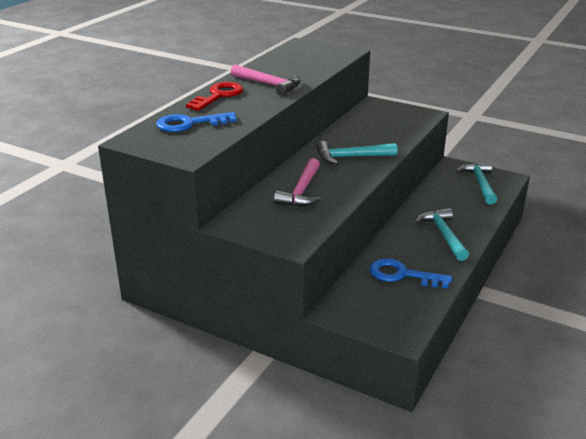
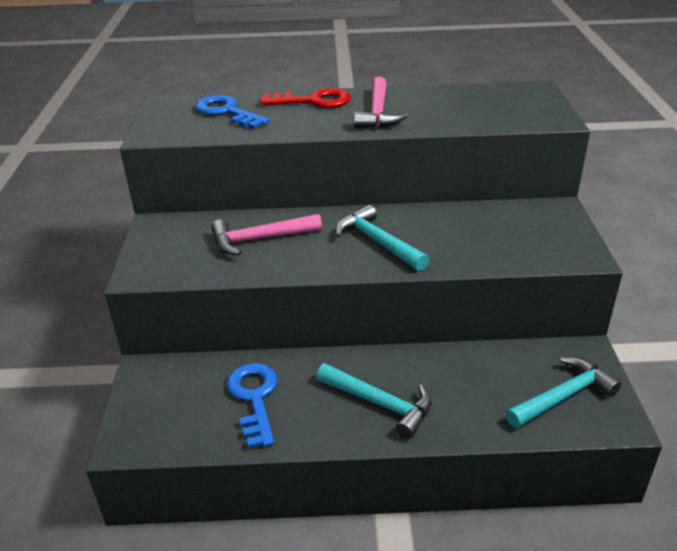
camera: 60 degrees right, 5 degrees up
turquoise hammer [415,208,469,261] -> turquoise hammer turned 75 degrees clockwise [316,363,432,439]

